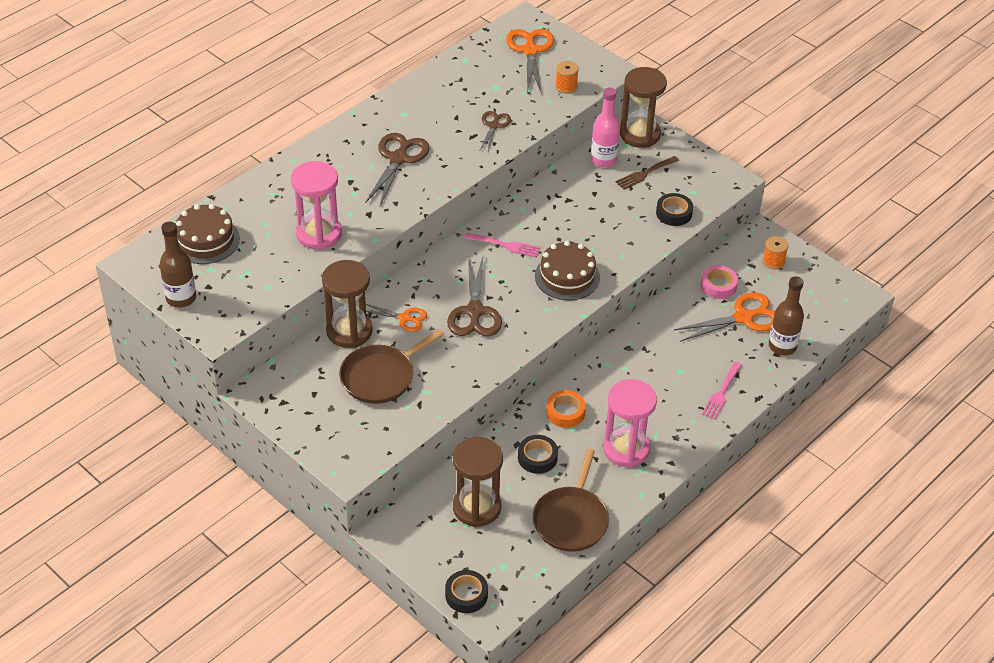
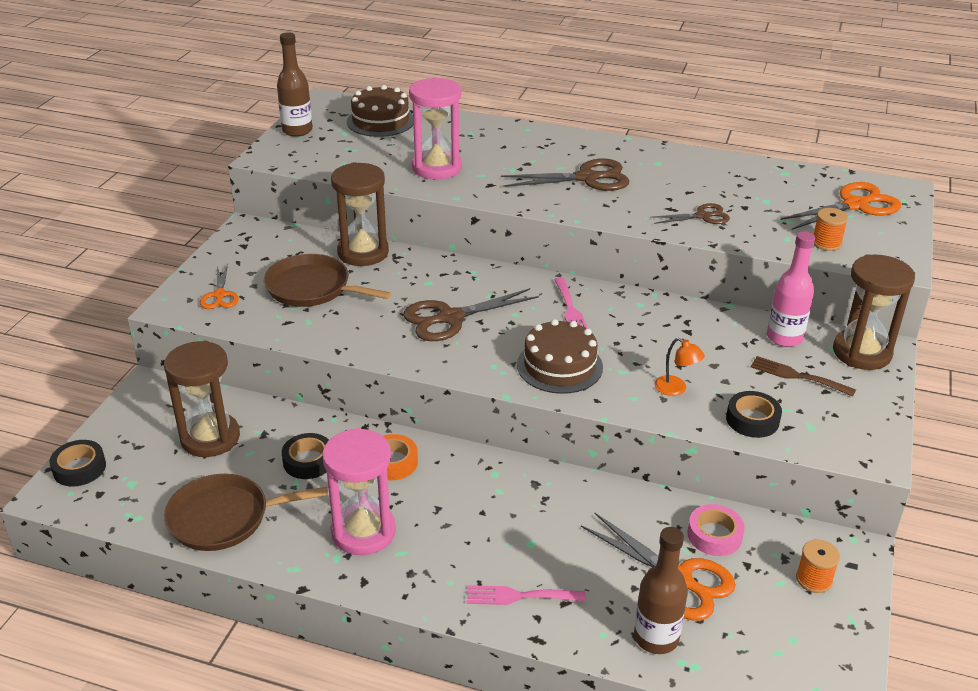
camera: 65 degrees right, 10 degrees down
orange scissors [366,304,427,332] -> orange scissors moved to [200,264,239,309]
none -> orange lamp [655,338,705,396]

